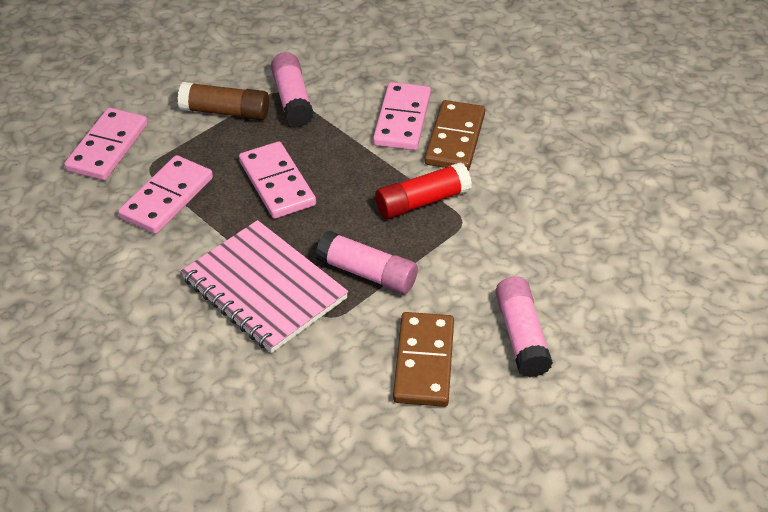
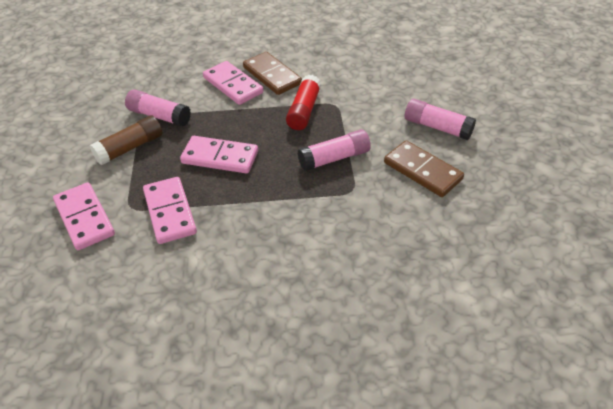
camera: 50 degrees left, 0 degrees up
pink notebook [181,220,348,353] -> none

